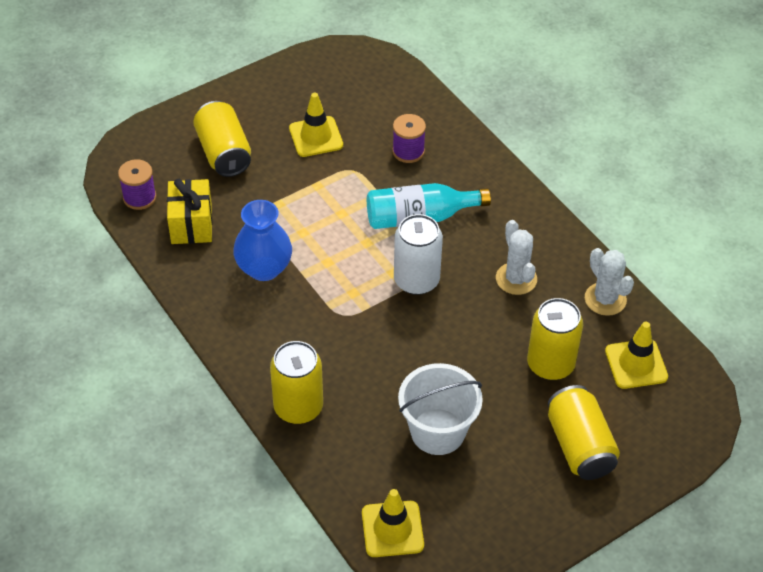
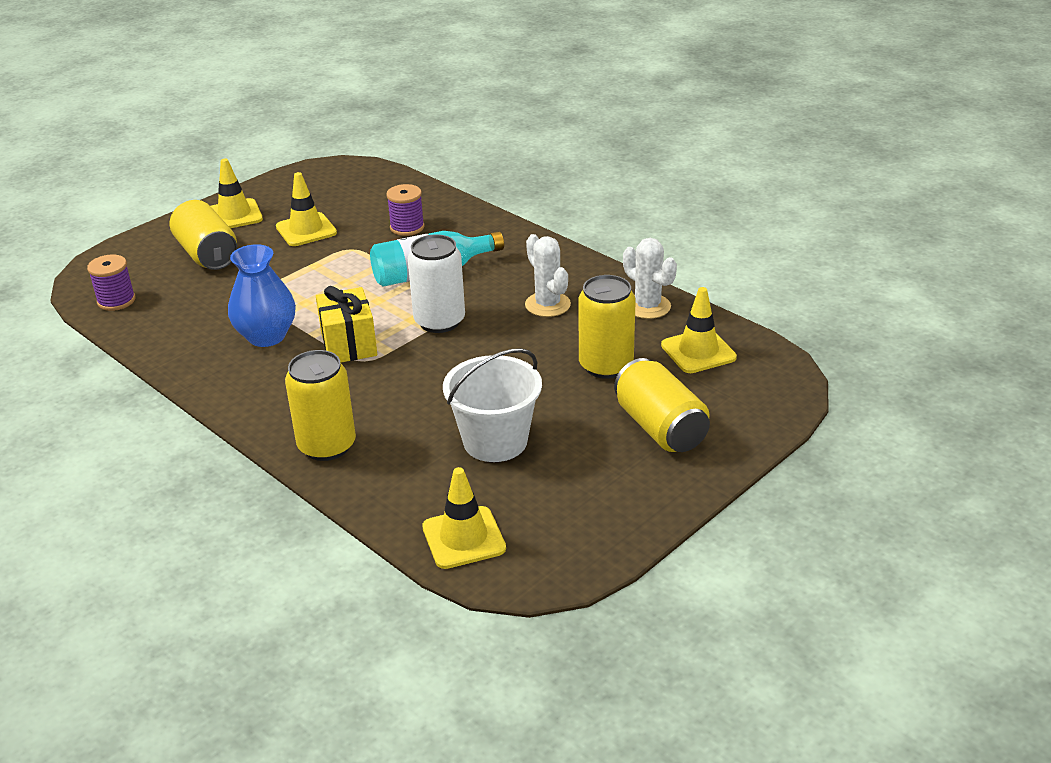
camera: 10 degrees left, 15 degrees down
yellow gift [167,179,212,244] -> yellow gift moved to [316,286,377,363]
none -> yellow traffic cone [211,158,263,228]

